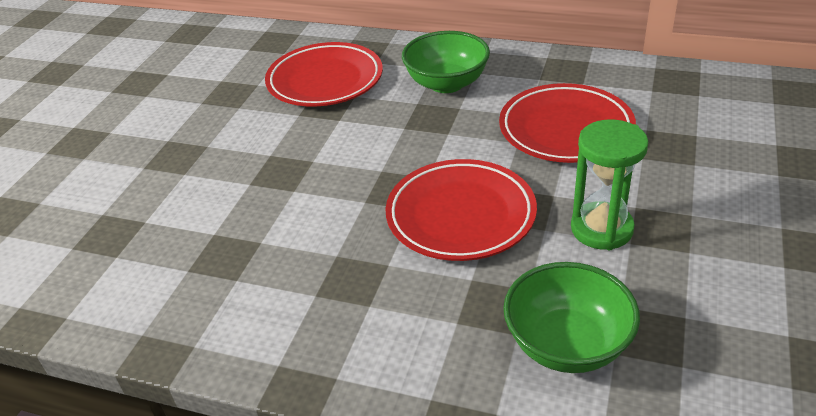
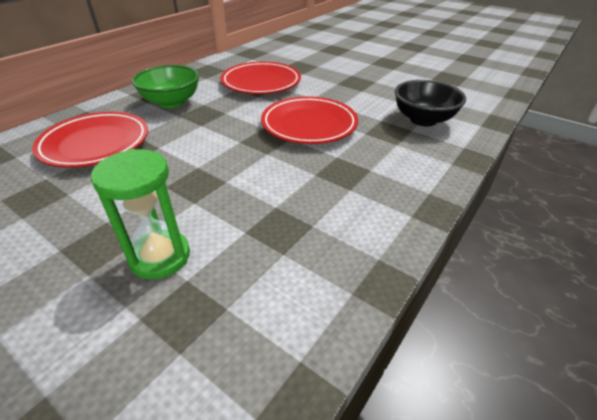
camera: 75 degrees left, 0 degrees up
green bowl [503,262,640,373] -> black bowl [395,80,466,126]
green hourglass [571,119,648,250] -> green hourglass moved to [91,149,190,279]

